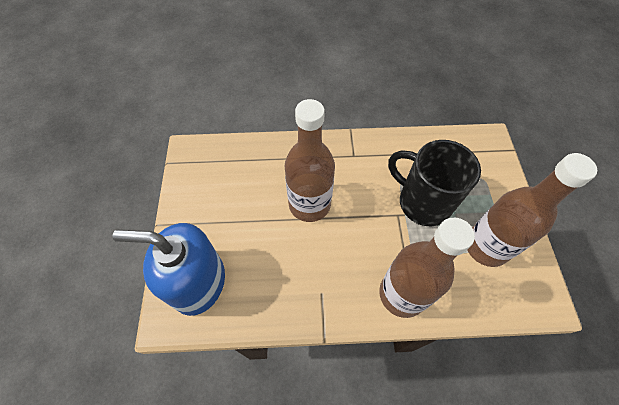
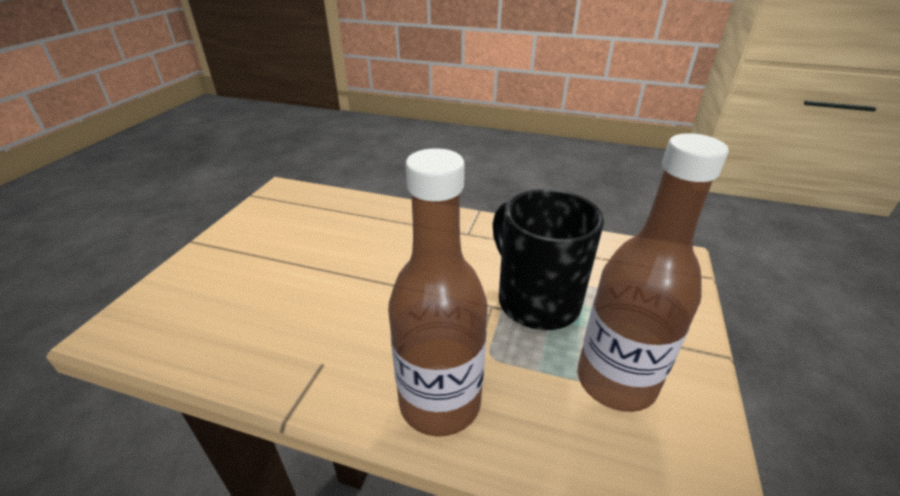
camera: 20 degrees right, 25 degrees down
blue soap dispenser [112,223,225,316] -> none
brown bottle [285,99,335,222] -> none

